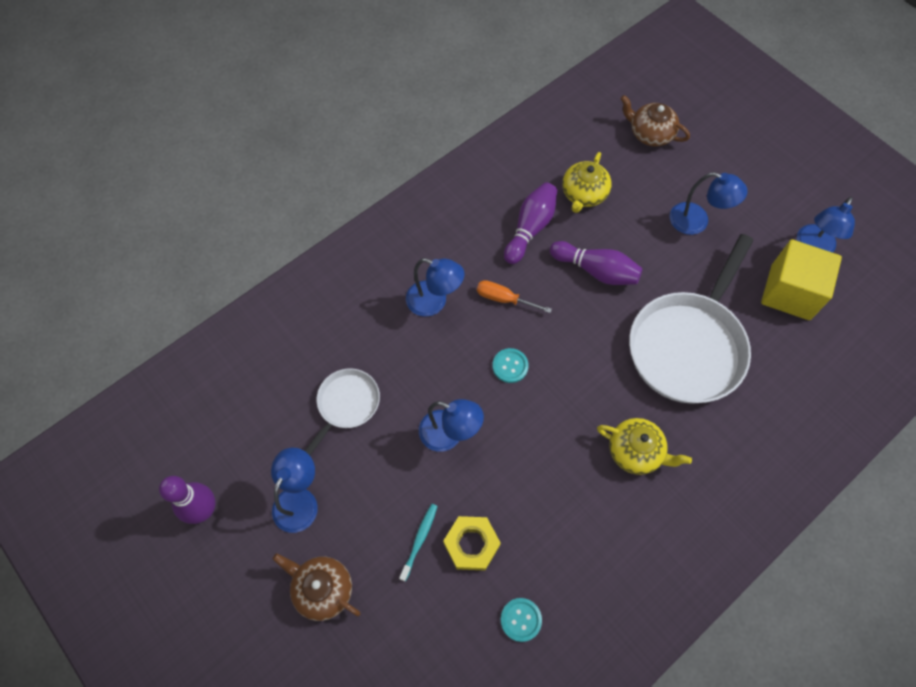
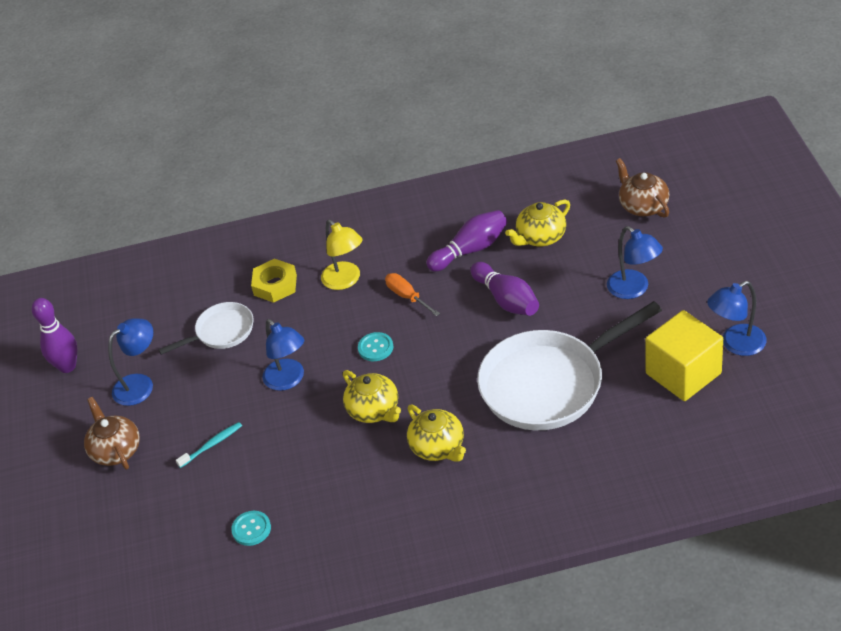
camera: 35 degrees right, 20 degrees down
blue lamp [406,258,465,317] -> yellow lamp [321,220,363,290]
yellow nut [443,516,501,571] -> yellow nut moved to [251,259,297,303]
none -> yellow teapot [343,370,401,423]

